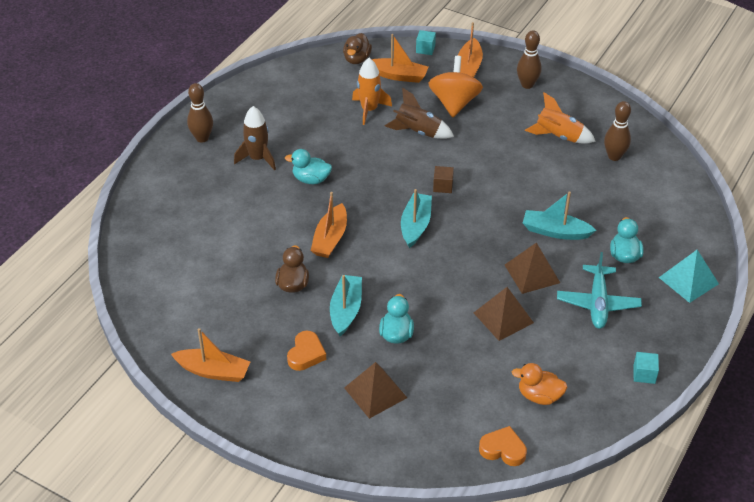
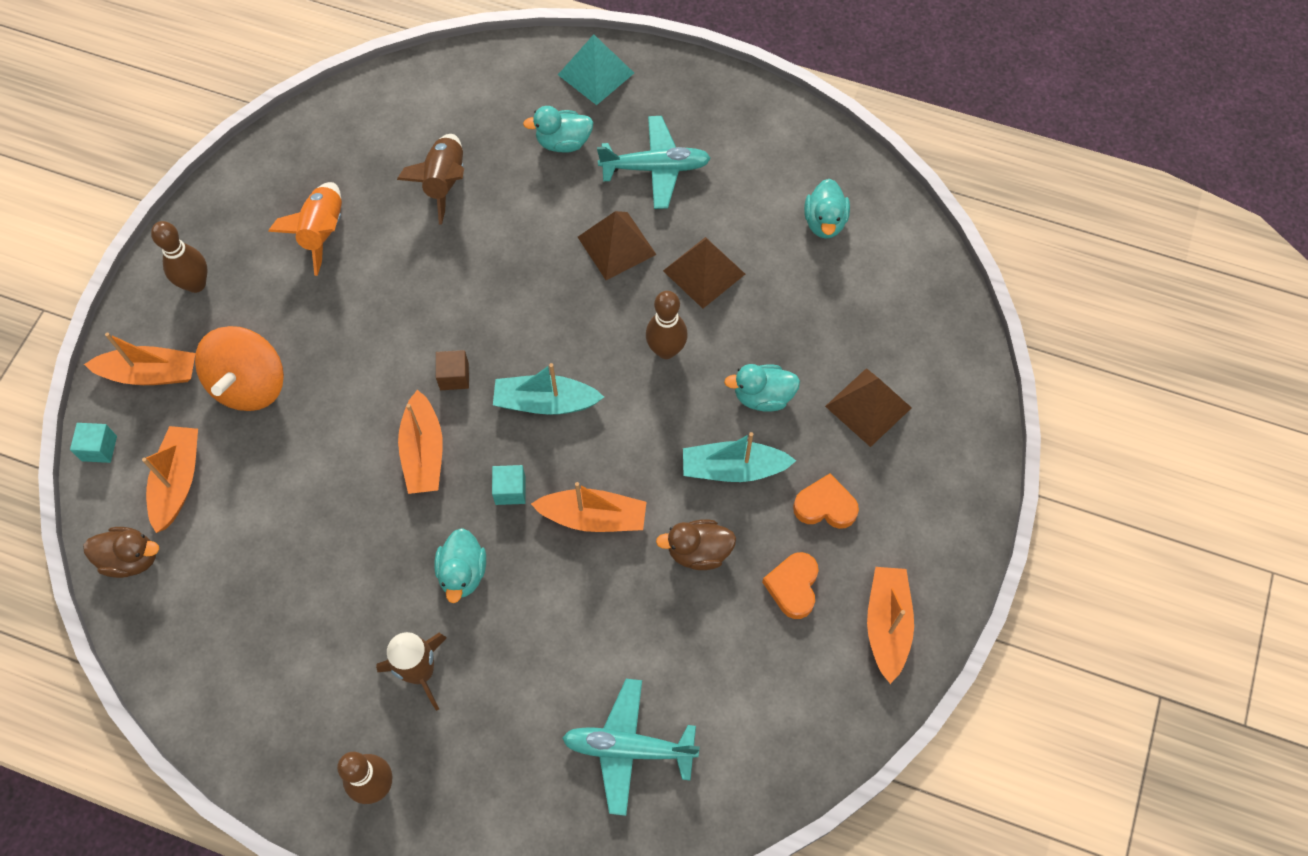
camera: 100 degrees left, 20 degrees up
orange rocket [352,58,392,125] -> none
brown rocket [385,88,454,139] -> brown rocket moved to [397,134,464,225]
orange spinning top [428,56,483,117] -> orange spinning top turned 75 degrees counterclockwise [195,326,284,411]
orange heart [479,426,527,466] -> orange heart moved to [762,552,819,619]
orange duck [512,363,568,405] -> turquoise duck [804,179,850,239]
turquoise boat [523,191,596,240] -> none
brown bowling pin [604,101,631,161] -> brown bowling pin moved to [646,291,688,359]
turquoise cube [633,352,659,384] -> turquoise cube moved to [492,465,525,505]
none -> orange boat [398,390,443,494]
none -> turquoise plane [562,679,700,816]

